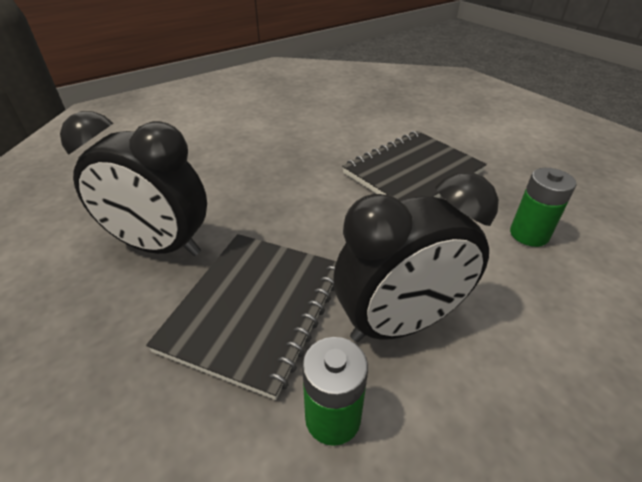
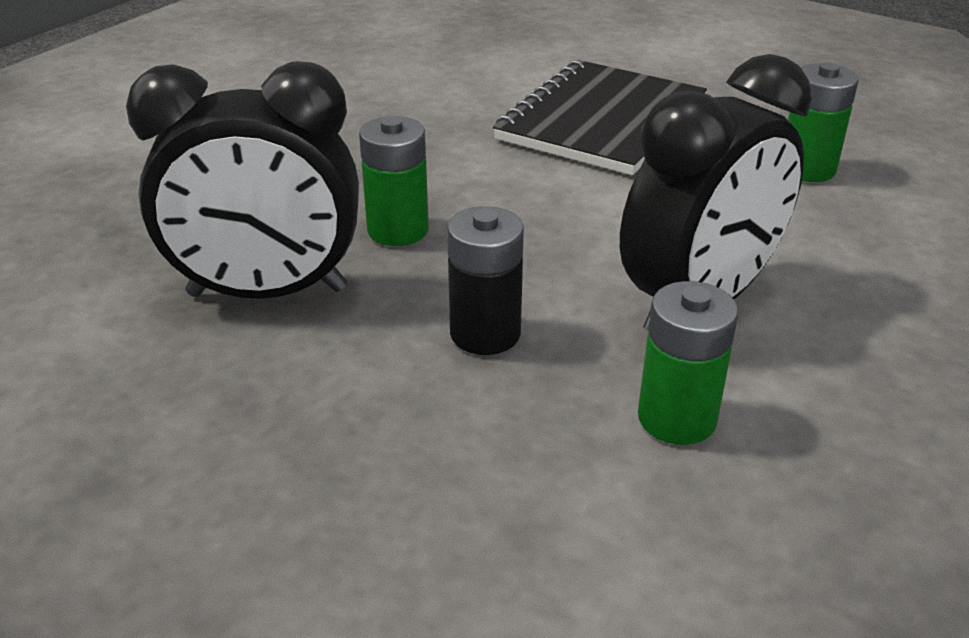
camera: 20 degrees left, 5 degrees down
black notebook [146,234,336,400] -> black battery [447,206,524,355]
none -> green battery [359,116,429,246]

